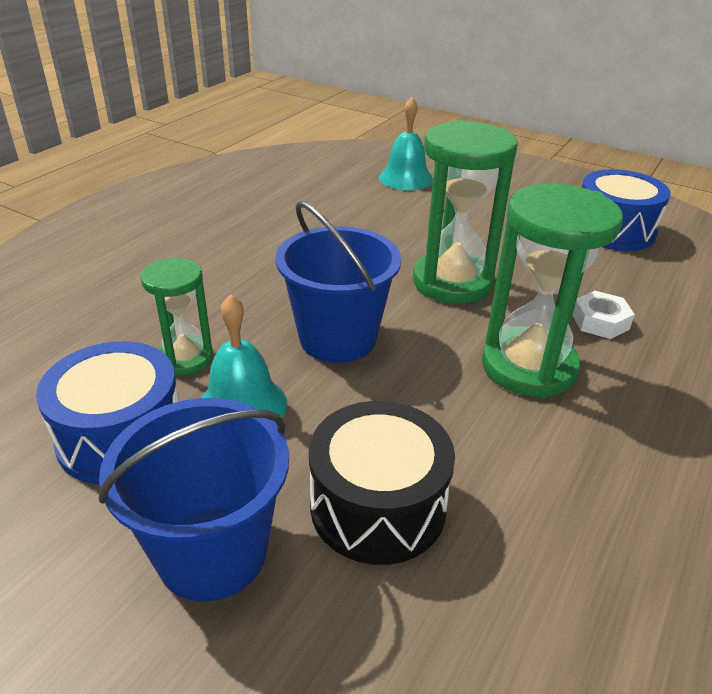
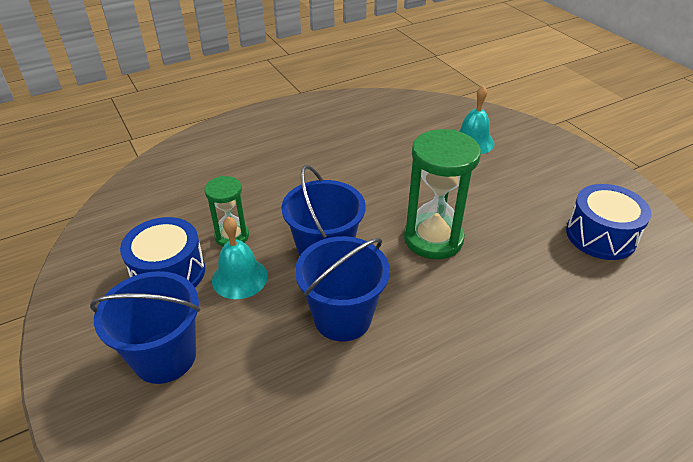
camera: 30 degrees right, 5 degrees up
black drum [309,401,455,565] -> none
green hourglass [482,184,623,398] -> none
white nut [572,291,635,339] -> none
none -> blue bucket [295,236,390,342]

